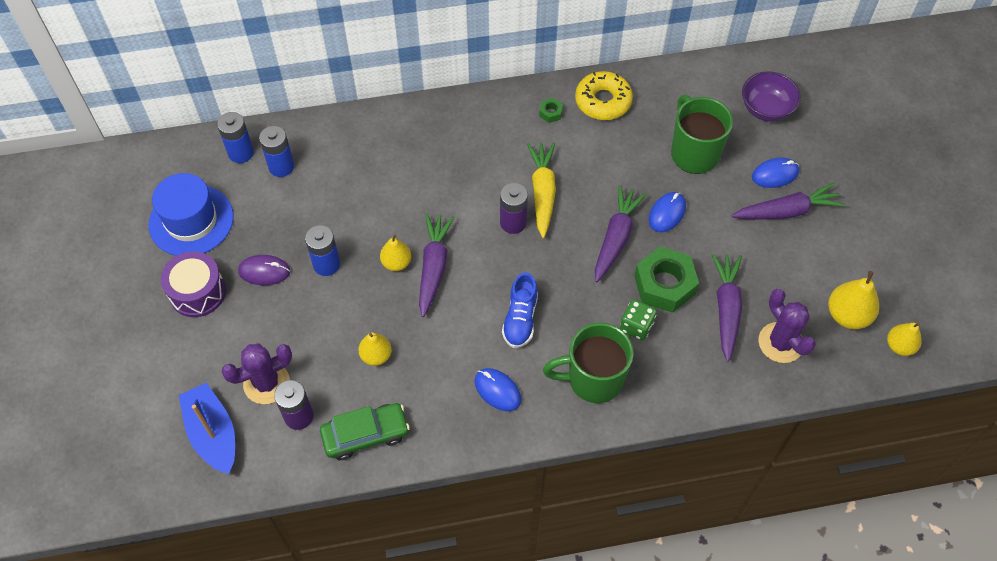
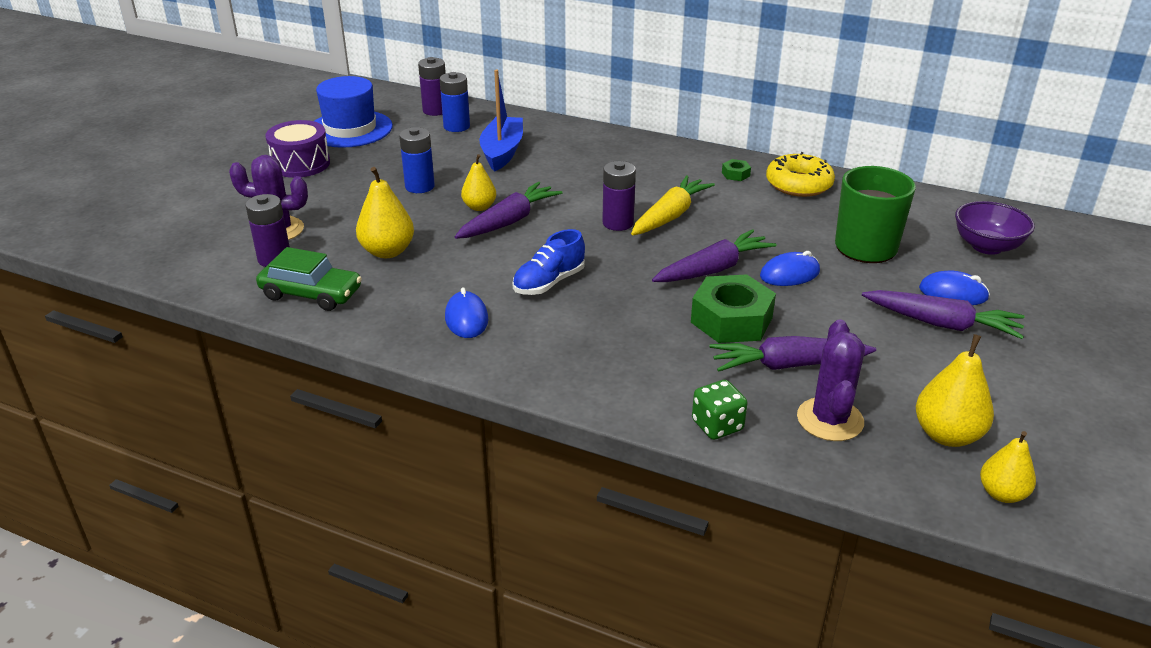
camera: 35 degrees right, 25 degrees down
blue boat [179,383,235,474] -> blue boat moved to [479,70,523,172]
blue battery [217,112,254,163] -> purple battery [418,57,446,116]
purple mouse [238,255,290,285] -> none
yellow pear [358,332,392,366] -> yellow pear [356,167,414,258], size x1.52
green mug [543,323,634,403] -> none
green dice [620,299,657,341] -> green dice moved to [692,380,748,440]
purple carrot [712,253,742,361] -> purple carrot turned 135 degrees counterclockwise [710,336,876,372]

